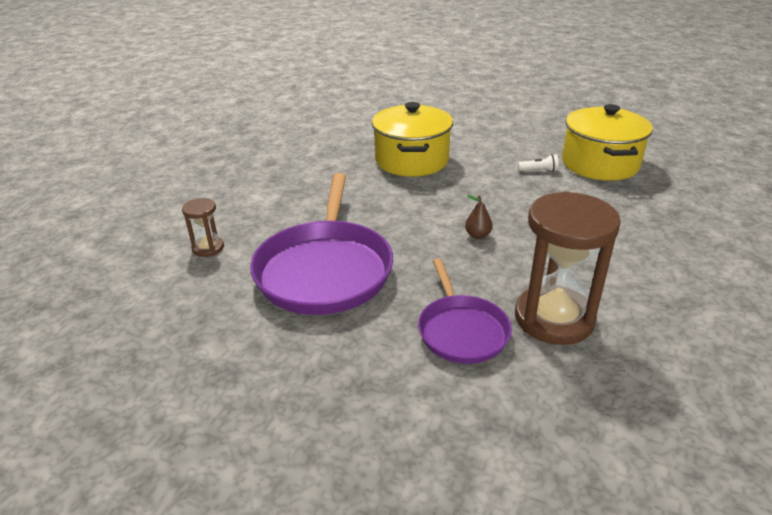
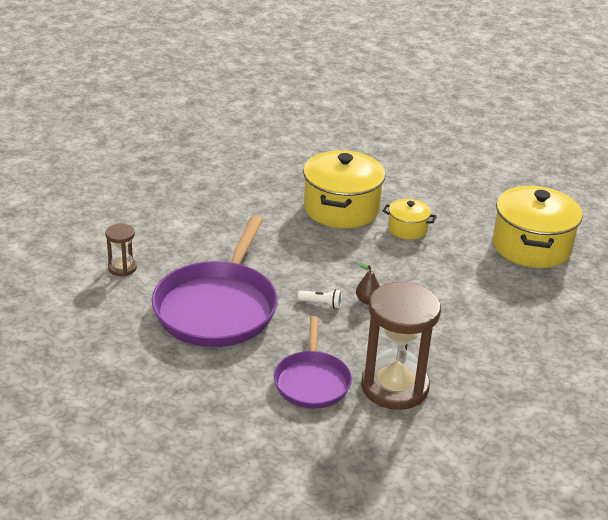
camera: 10 degrees right, 0 degrees up
white flashlight [518,154,559,172] -> white flashlight moved to [298,289,342,309]
none -> yellow pot [383,199,437,240]

